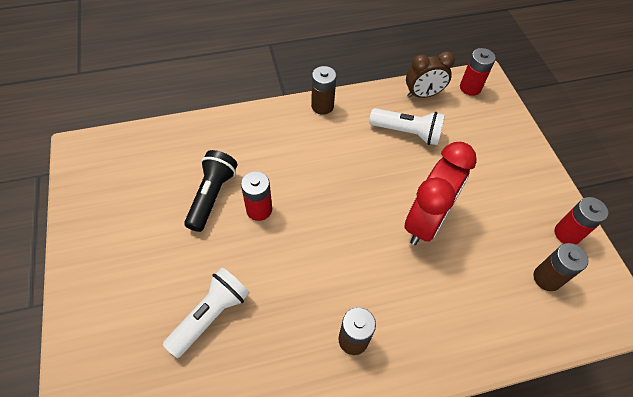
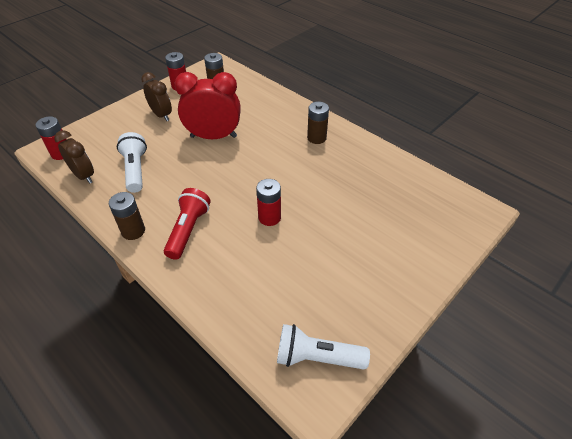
camera: 120 degrees left, 10 degrees down
white flashlight [163,267,250,358] -> white flashlight moved to [277,324,370,369]
black flashlight [184,150,238,232] -> none
none -> brown clock [141,72,172,121]
none -> red flashlight [164,188,211,260]

